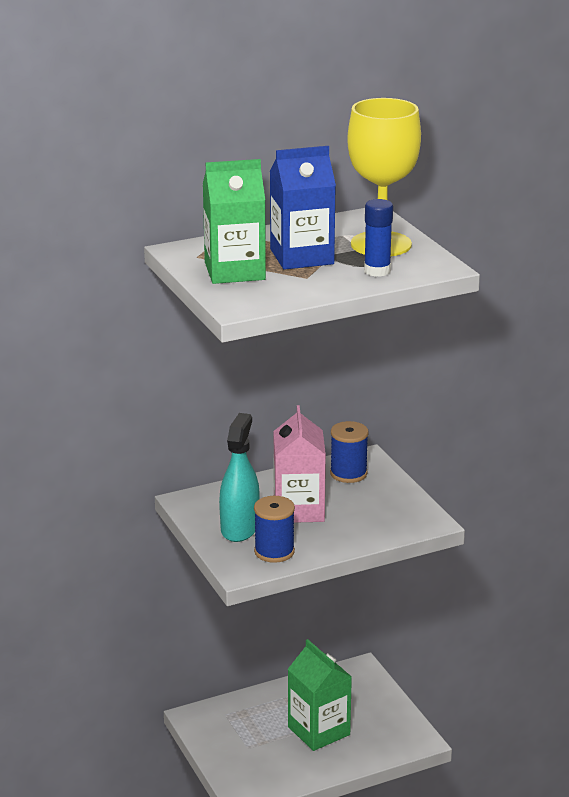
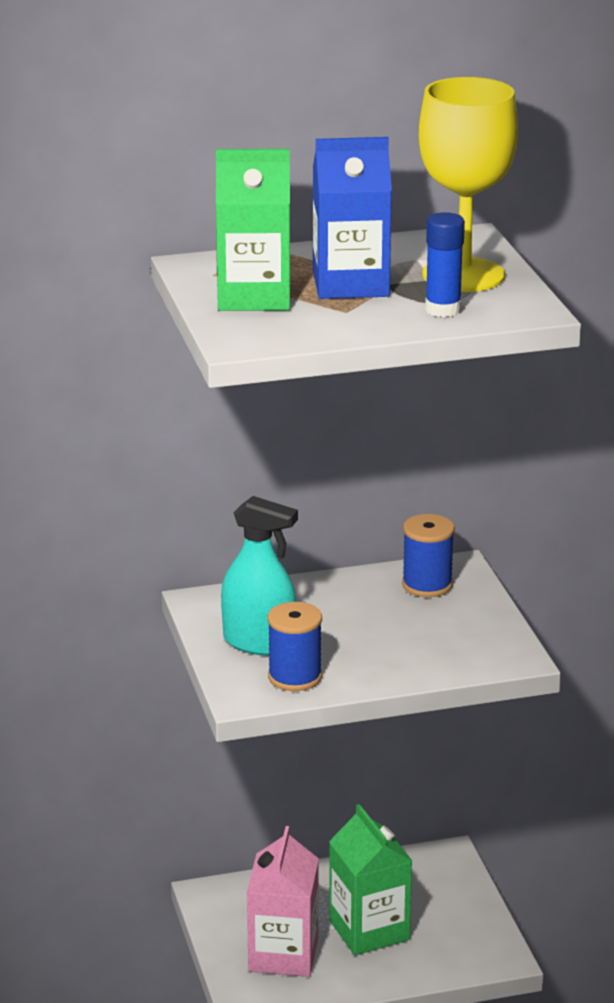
camera: 10 degrees right, 0 degrees up
turquoise spray bottle [219,413,260,542] -> turquoise spray bottle turned 90 degrees clockwise [221,496,298,656]
pink carton [273,405,326,523] -> pink carton moved to [247,826,319,977]

